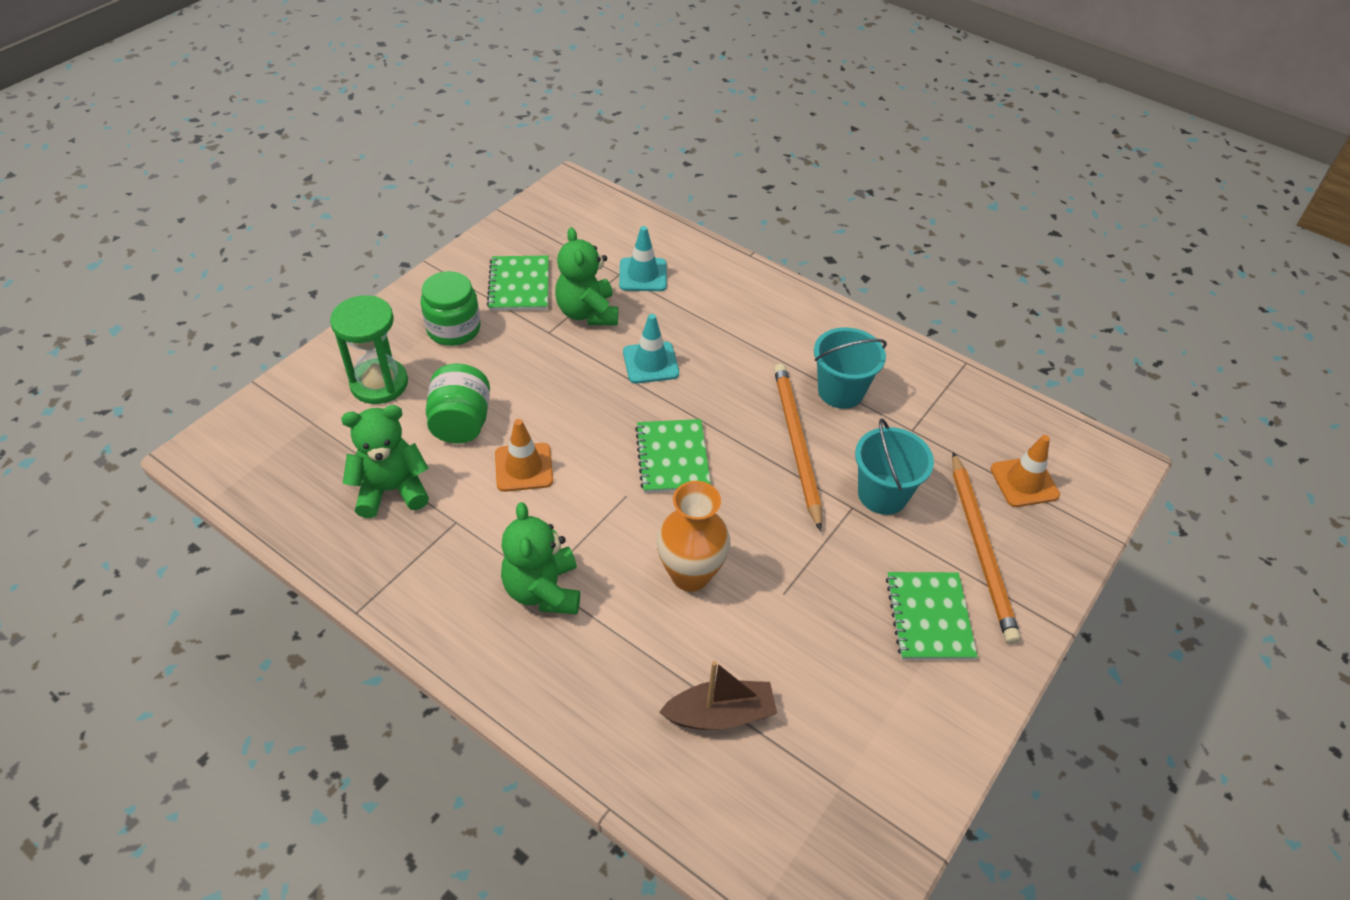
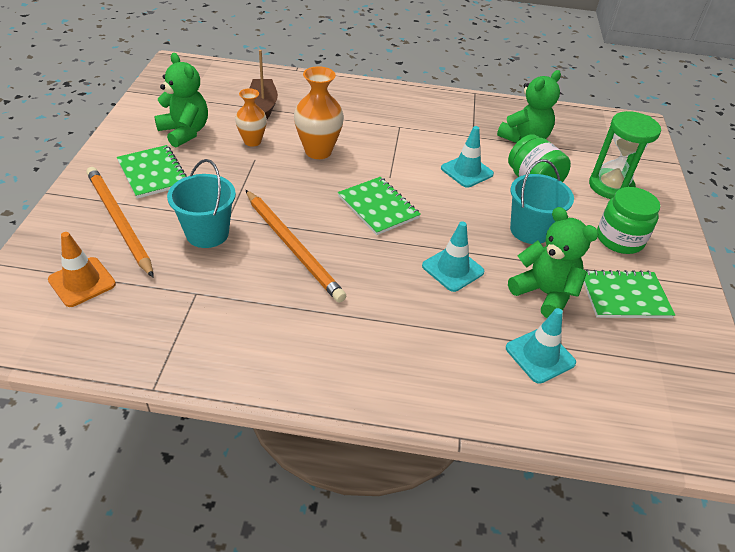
camera: 150 degrees right, 5 degrees down
green notebook [487,255,549,311] -> green notebook turned 60 degrees counterclockwise [584,270,675,318]
orange traffic cone [495,419,553,492] -> turquoise traffic cone [441,126,494,188]
green teddy bear [501,502,580,615] -> green teddy bear moved to [154,53,208,148]
brown boat [659,661,777,730] -> brown boat turned 120 degrees clockwise [249,50,278,119]
turquoise bucket [814,327,887,409] -> turquoise bucket moved to [510,159,574,244]
none -> orange vase [235,89,267,147]

